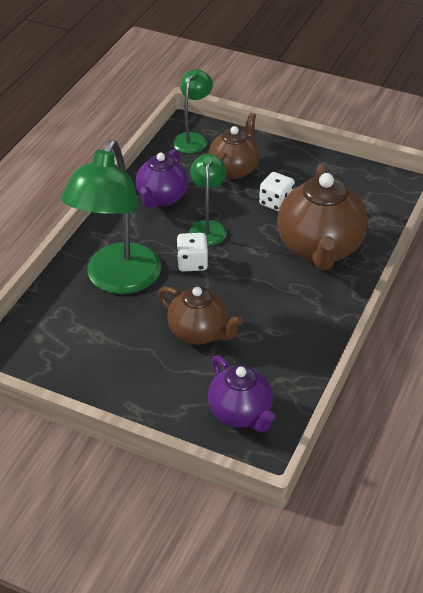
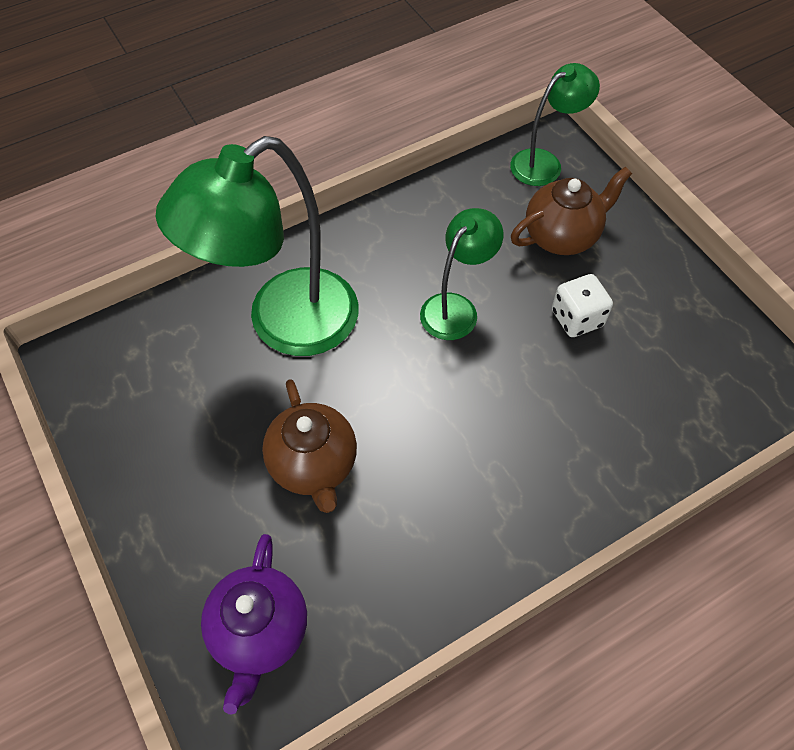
camera: 35 degrees right, 15 degrees up
purple teapot [136,149,188,208] -> none
white dice [176,233,208,271] -> none
brown teapot [277,163,368,270] -> none

